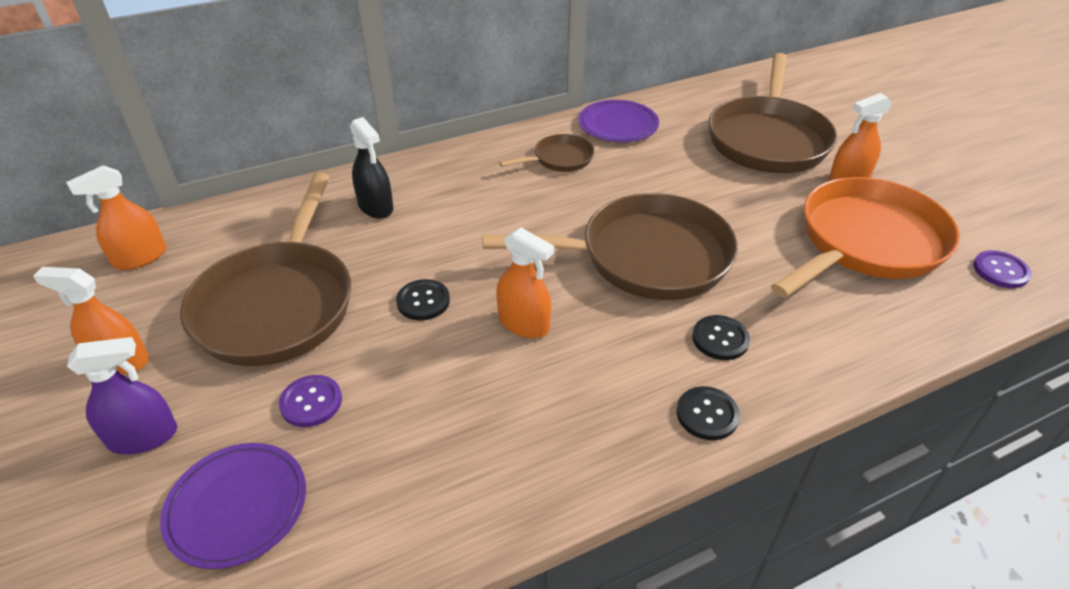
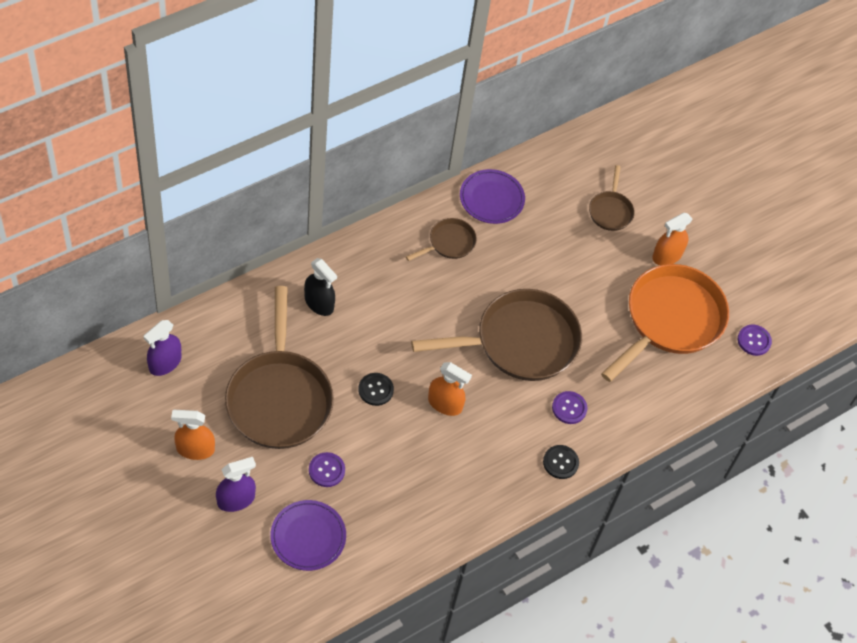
camera: 15 degrees left, 15 degrees up
orange spray bottle [66,165,166,270] -> purple spray bottle [144,320,181,376]
black button [692,315,750,360] -> purple button [552,391,588,424]
brown pan [708,53,837,173] -> brown pan [589,165,635,231], size x0.47

